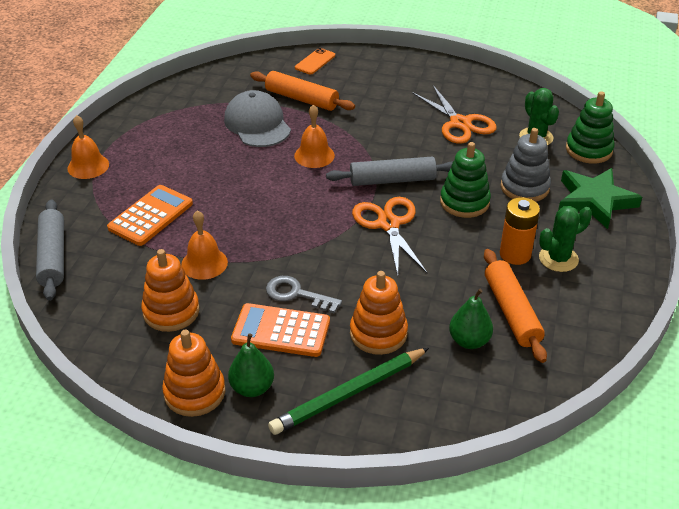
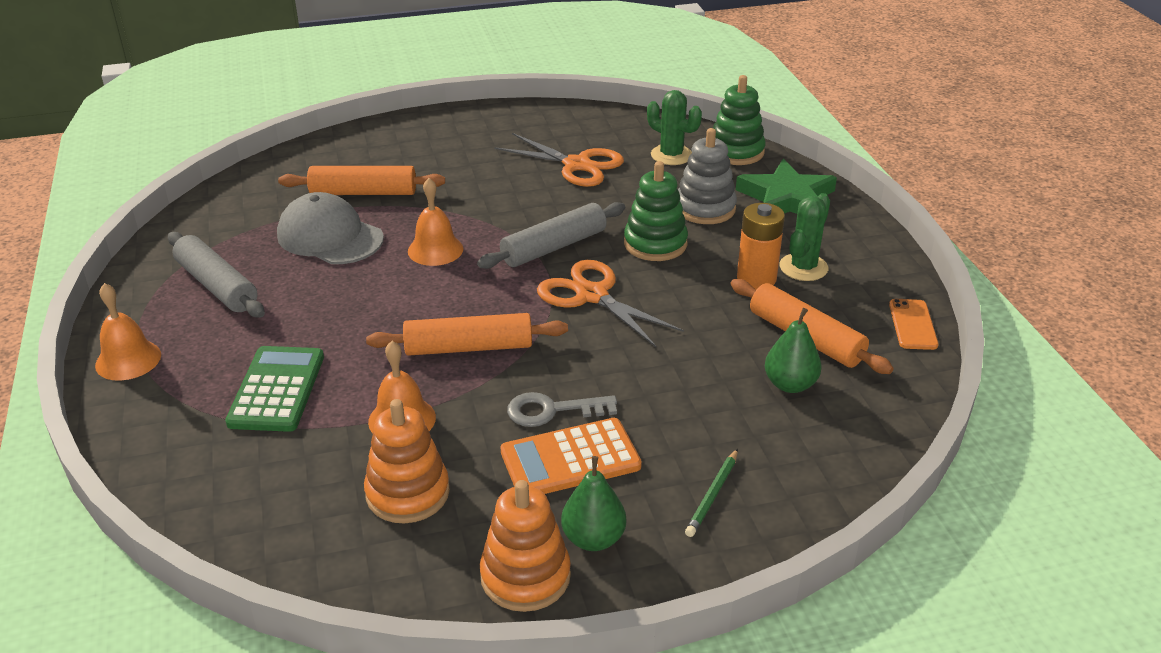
camera: 30 degrees left, 5 degrees down
grey rolling pin [36,199,64,301] -> grey rolling pin moved to [168,232,265,318]
orange calculator [107,185,193,246] -> green calculator [225,346,324,432]
green pencil [268,348,429,435] -> green pencil [685,449,738,537], size x0.51
orange phone [295,48,335,74] -> orange phone moved to [889,299,939,350]
orange stacking toy [350,271,408,355] -> none
none -> orange rolling pin [366,313,568,356]

